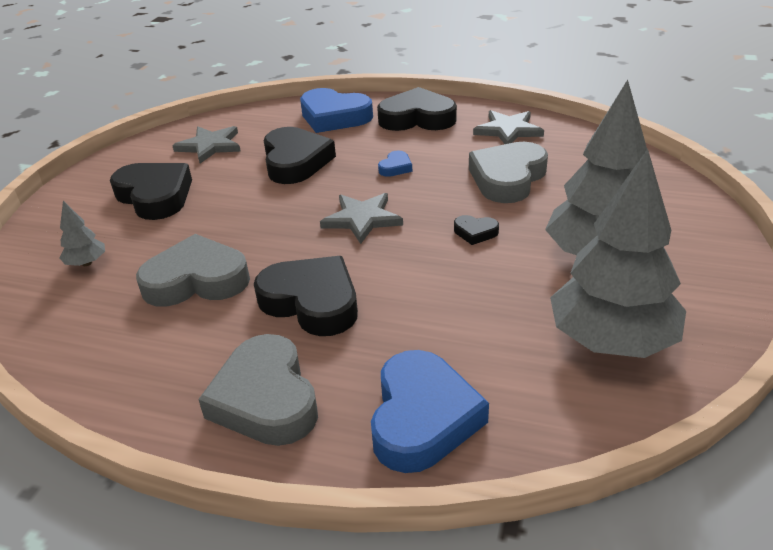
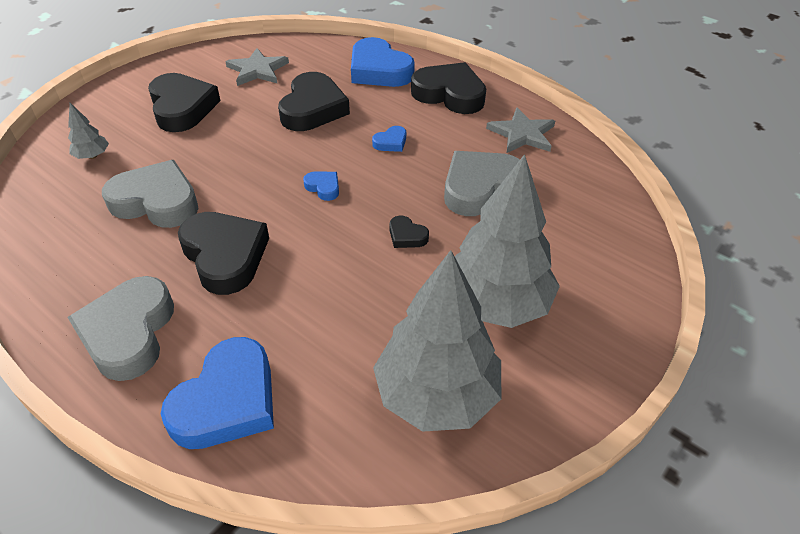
camera: 20 degrees right, 10 degrees up
grey star [320,193,403,244] -> blue heart [303,171,339,201]

